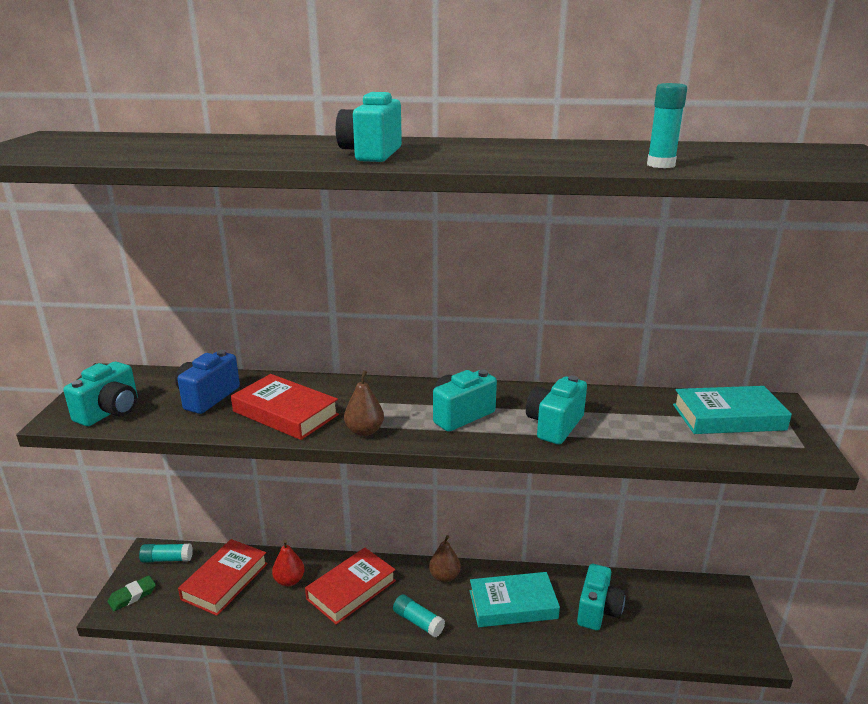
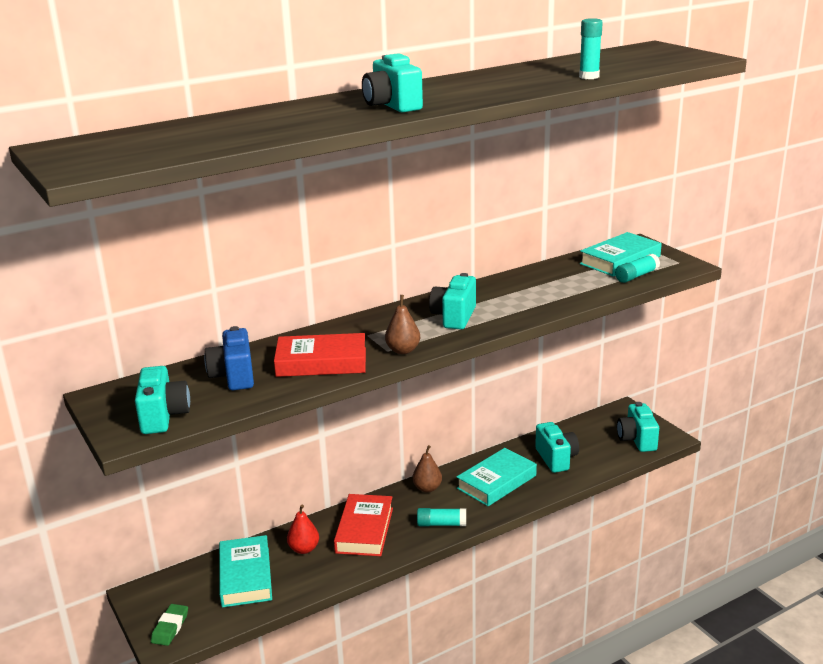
camera: 35 degrees left, 0 degrees up
turquoise glue stick [139,544,193,563] -> turquoise glue stick moved to [615,254,660,283]
red book [178,539,268,616] -> turquoise book [219,535,272,607]
turquoise camera [526,375,587,445] -> turquoise camera moved to [617,402,659,452]

